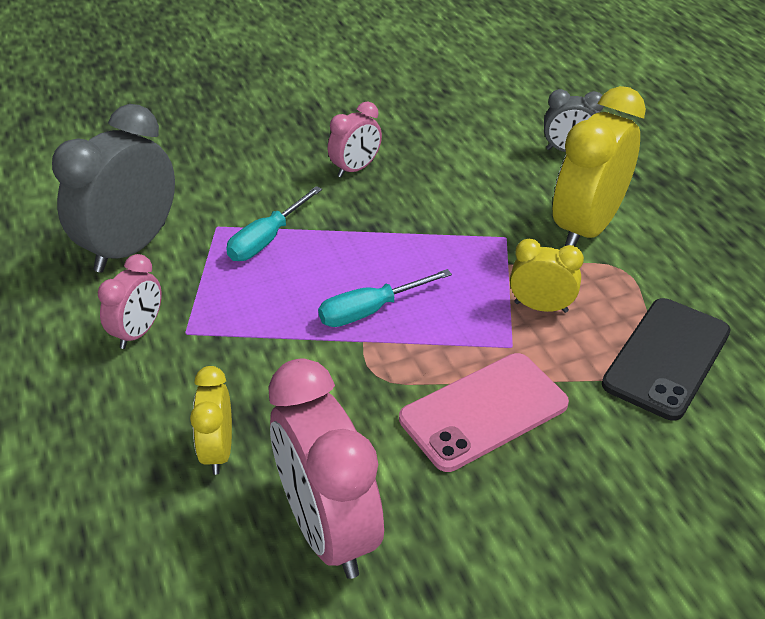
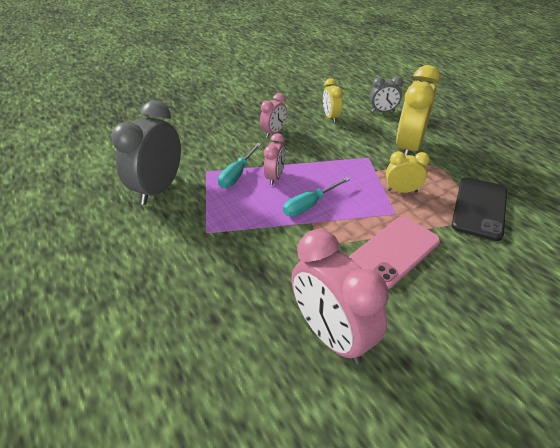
camera: 10 degrees left, 0 degrees up
pink clock [98,254,162,349] -> pink clock moved to [264,133,285,185]
yellow clock [190,366,232,475] -> yellow clock moved to [323,78,343,123]

